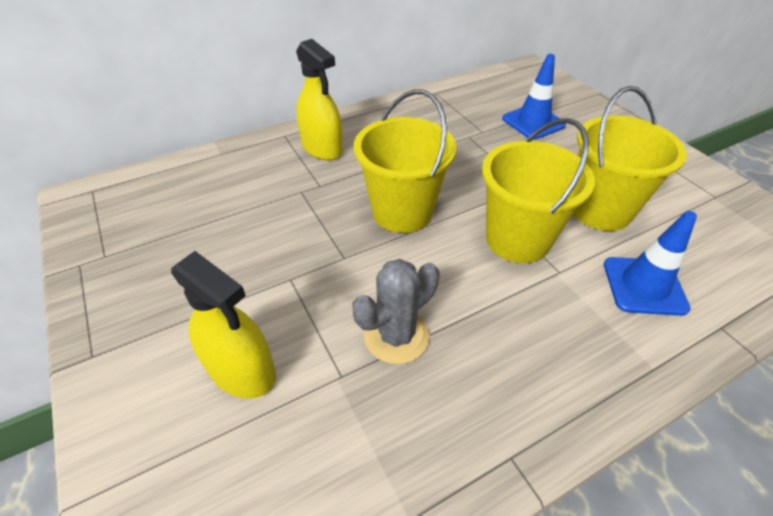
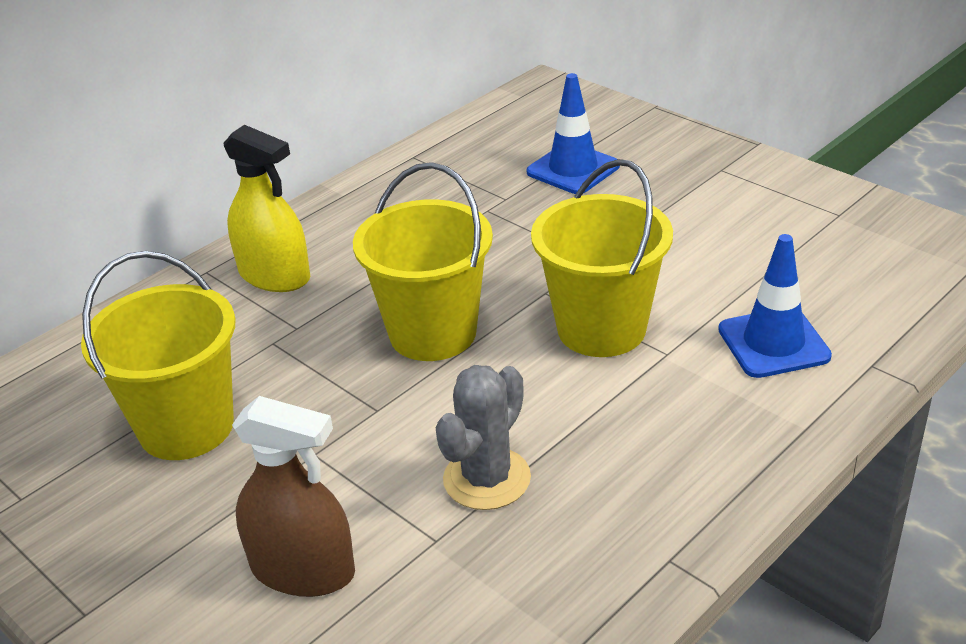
camera: 15 degrees left, 10 degrees down
yellow spray bottle [171,251,276,399] -> brown spray bottle [232,396,355,597]
yellow bucket [573,86,687,231] -> yellow bucket moved to [81,251,236,460]

